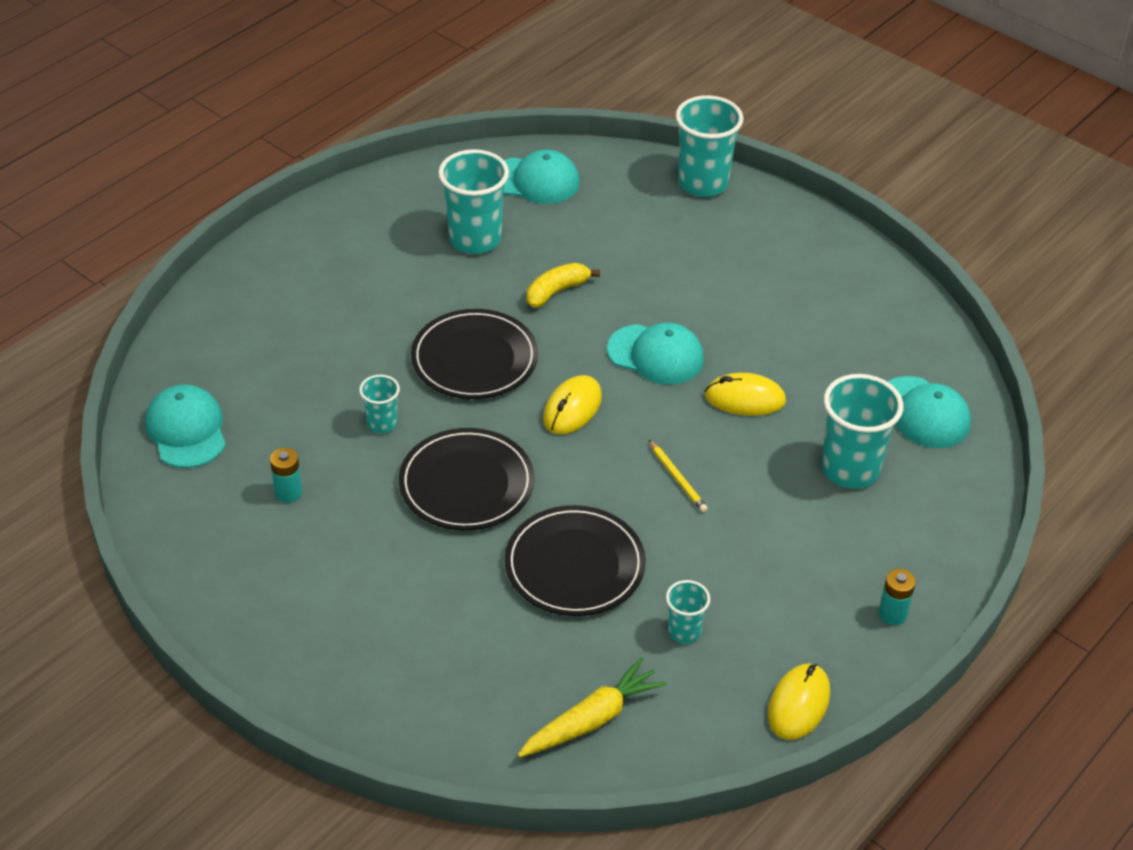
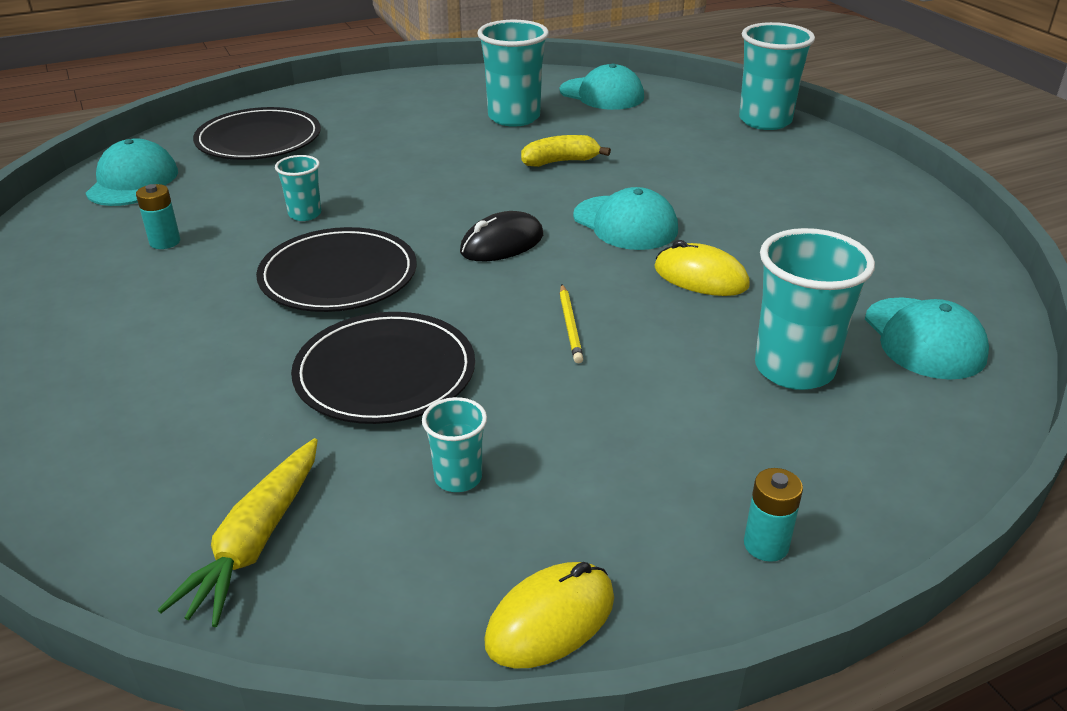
camera: 25 degrees right, 10 degrees down
black plate [411,309,538,399] -> black plate moved to [193,107,321,160]
yellow carrot [518,657,667,757] -> yellow carrot turned 120 degrees clockwise [158,438,318,627]
yellow mouse [543,375,602,434] -> black mouse [460,211,543,261]

